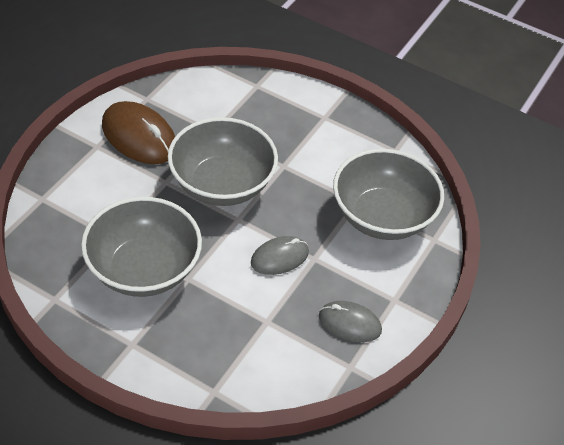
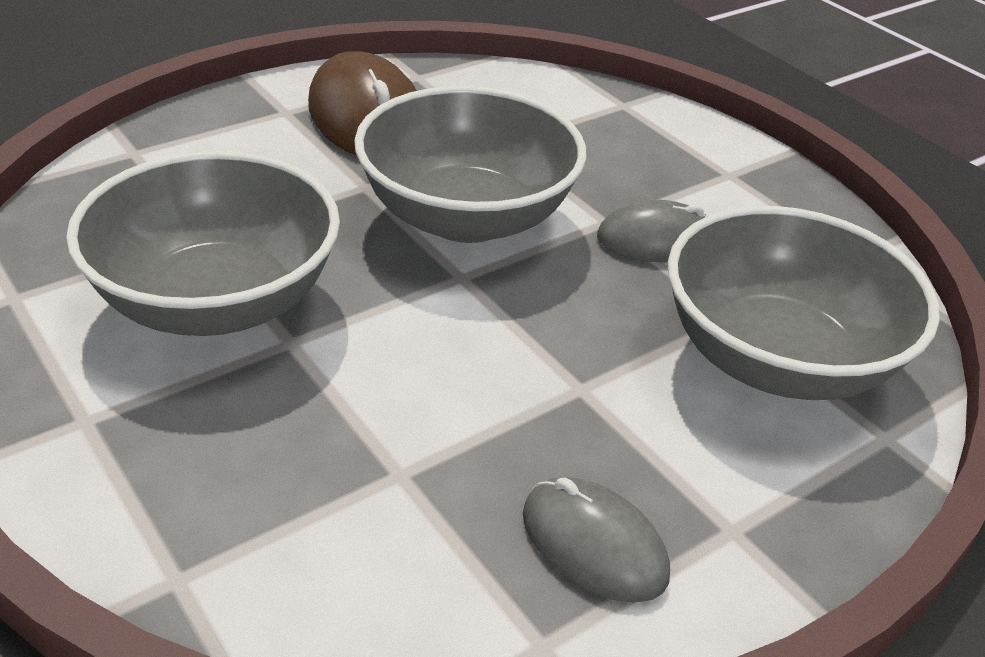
camera: 25 degrees right, 10 degrees down
grey mouse [251,236,309,275] -> grey mouse moved to [597,200,707,263]

